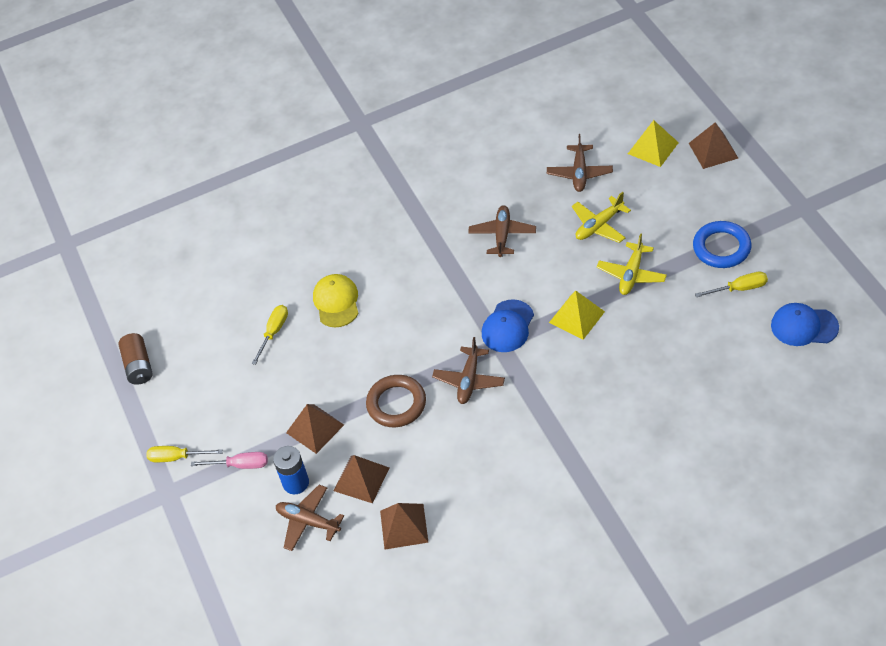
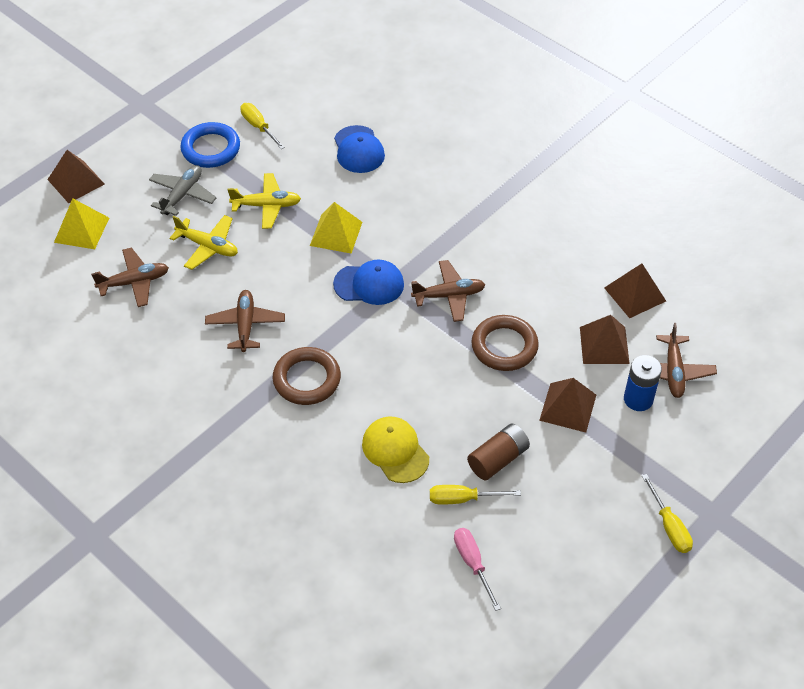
camera: 120 degrees left, 0 degrees up
brown battery [118,333,153,385] -> brown battery moved to [467,423,530,480]
pink screwdriver [191,452,268,469] -> pink screwdriver moved to [454,528,501,611]
yellow cap [313,274,359,327] -> yellow cap turned 90 degrees clockwise [362,416,429,483]
brown plane [468,205,536,257] -> brown plane turned 105 degrees clockwise [205,290,285,352]
blue cap [771,303,839,346] -> blue cap moved to [334,125,385,173]
none -> grey plane [149,165,217,216]
none -> brown ring [273,347,341,405]

